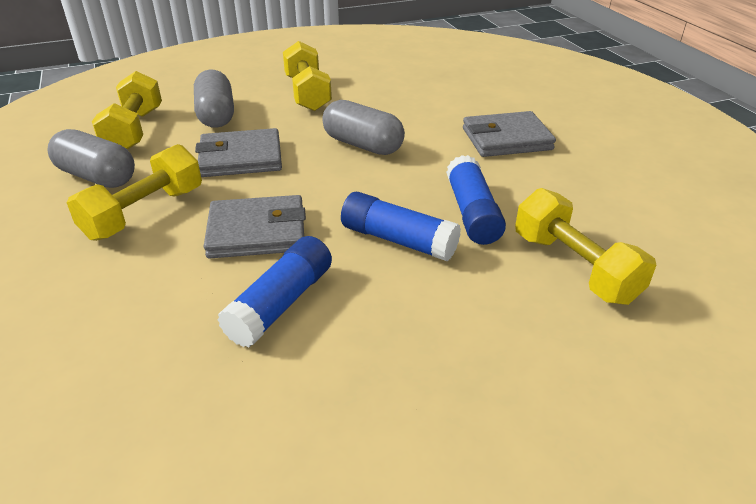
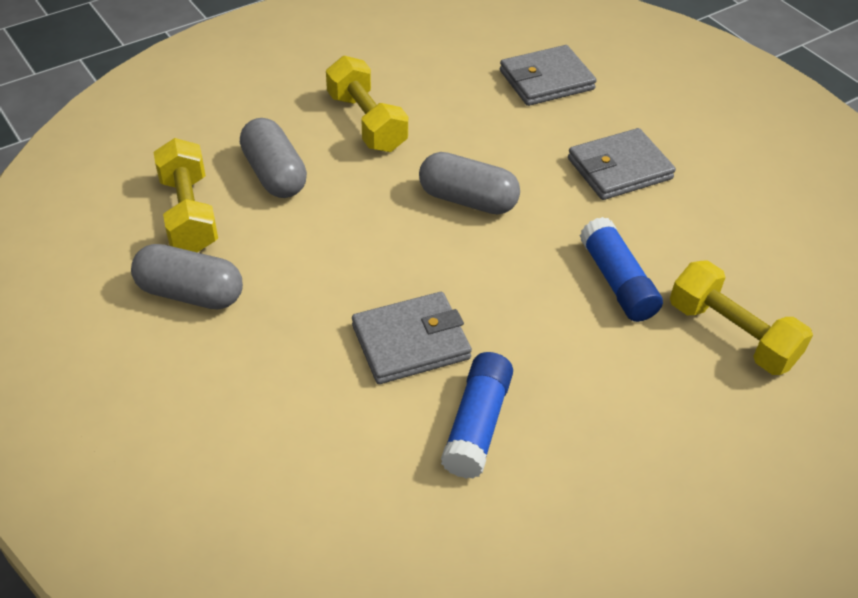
camera: 15 degrees left, 10 degrees up
yellow dumbbell [67,144,202,241] -> none
grey wallet [195,128,282,177] -> grey wallet moved to [500,45,597,106]
blue glue stick [341,192,461,262] -> none

